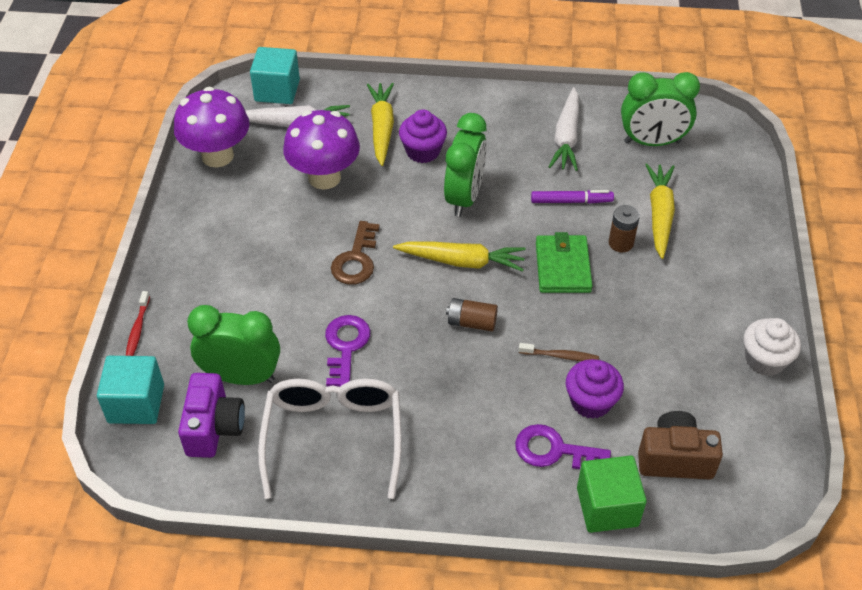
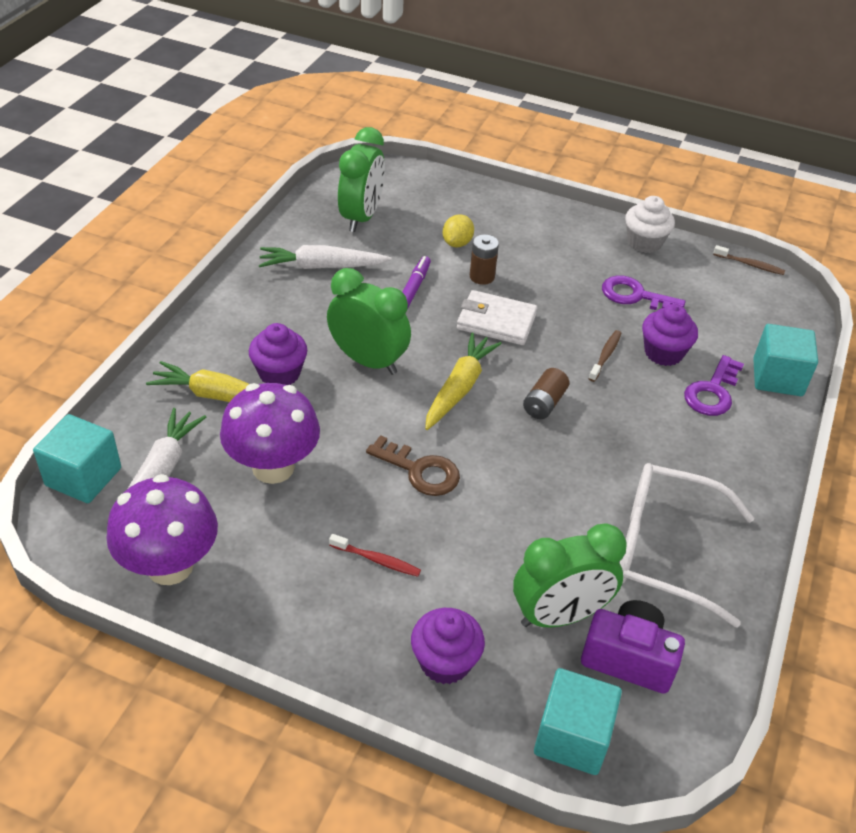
camera: 75 degrees left, 5 degrees down
red toothbrush [126,291,150,356] -> red toothbrush moved to [329,534,421,577]
green clock [187,305,280,385] -> green clock turned 135 degrees counterclockwise [513,524,627,628]
purple key [325,315,370,387] -> purple key moved to [602,275,685,310]
green wallet [536,232,593,293] -> white wallet [457,290,537,345]
white carrot [549,87,579,171] -> white carrot turned 150 degrees clockwise [259,245,392,269]
green cube [577,455,647,533] -> turquoise cube [753,324,818,396]
brown camera [638,411,723,479] -> none
yellow carrot [645,163,675,259] -> yellow lemon [443,214,474,247]
none -> purple cupcake [411,608,485,684]
none -> brown toothbrush [713,245,785,275]

